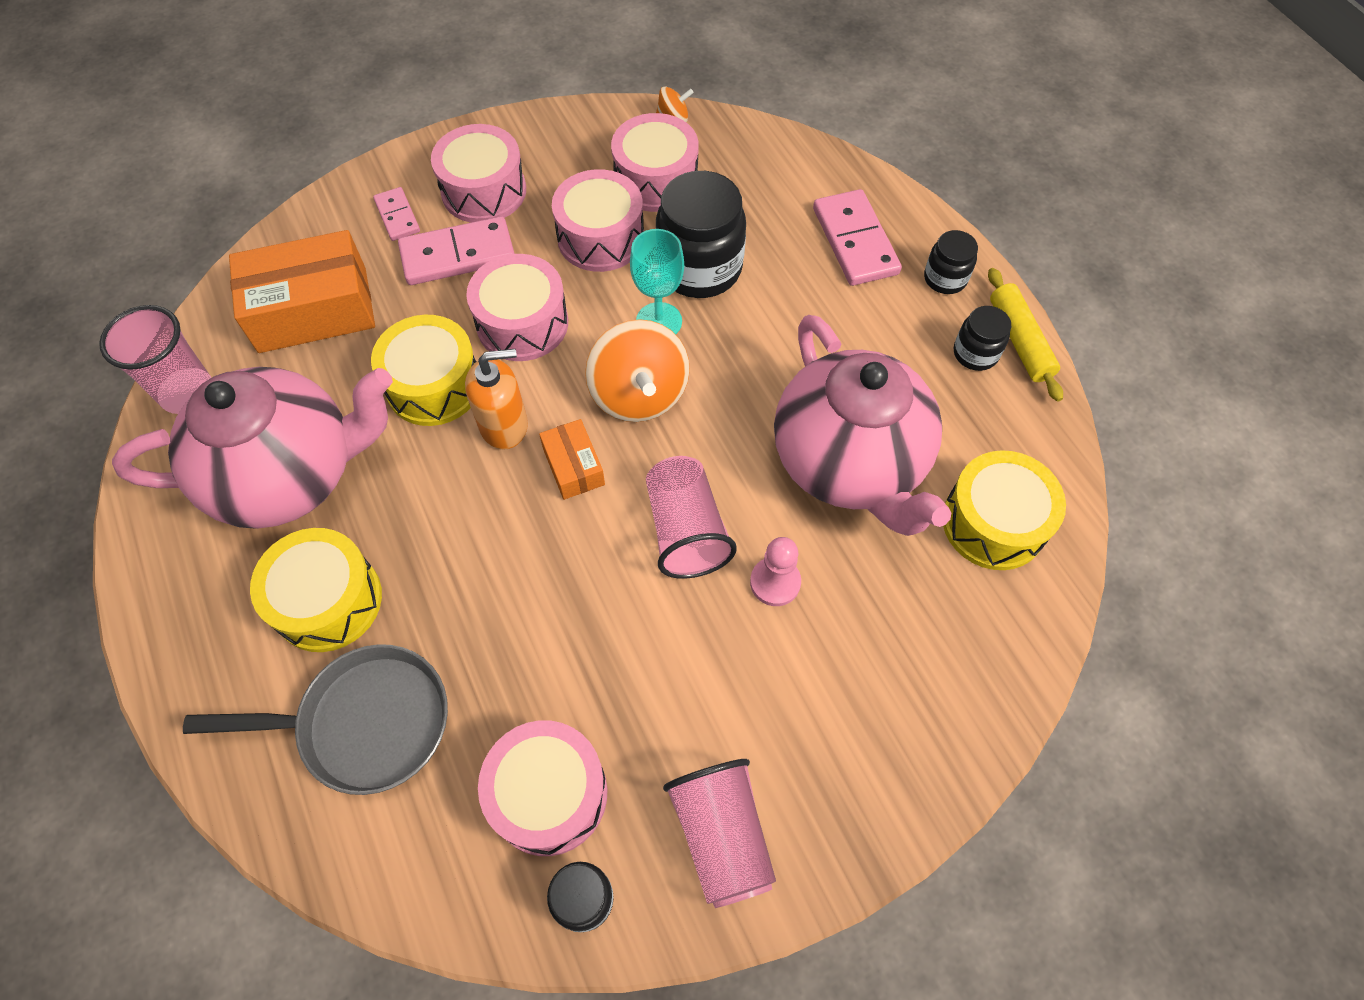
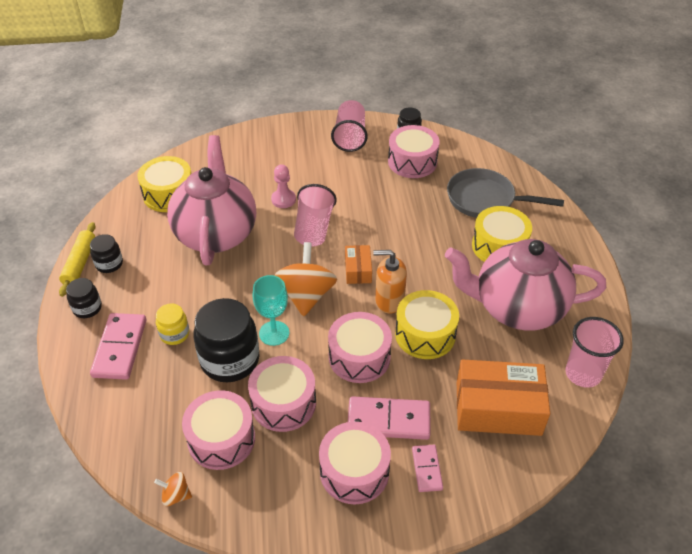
camera: 160 degrees left, 15 degrees down
none -> yellow jar [156,303,189,345]

